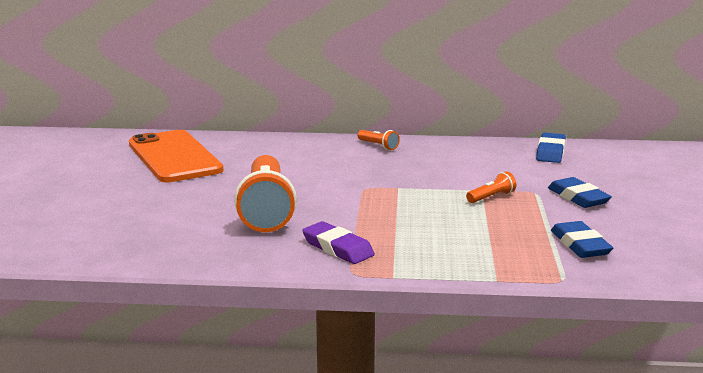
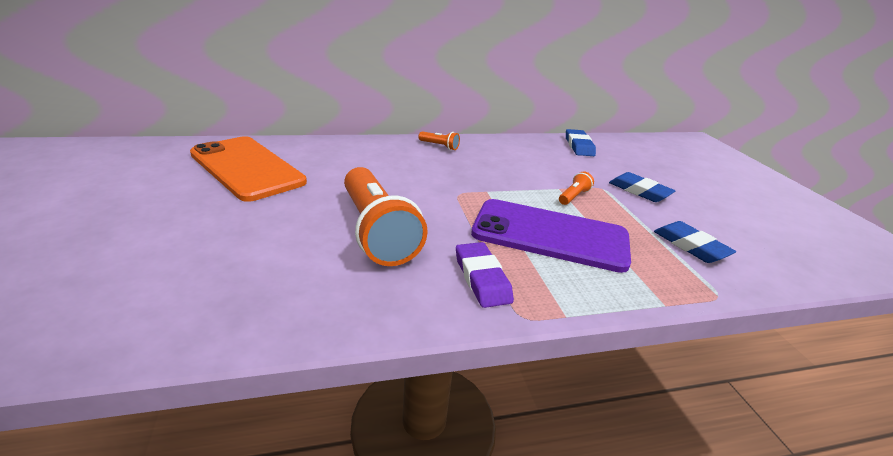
camera: 20 degrees left, 10 degrees up
purple eraser [302,221,375,264] -> purple eraser turned 45 degrees clockwise [456,242,514,308]
none -> purple phone [471,199,631,273]

